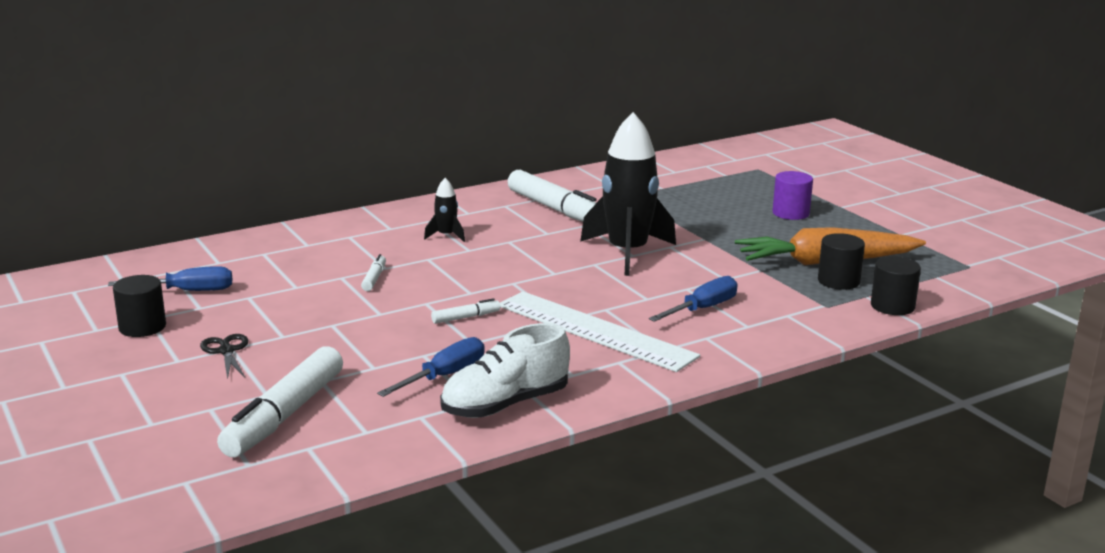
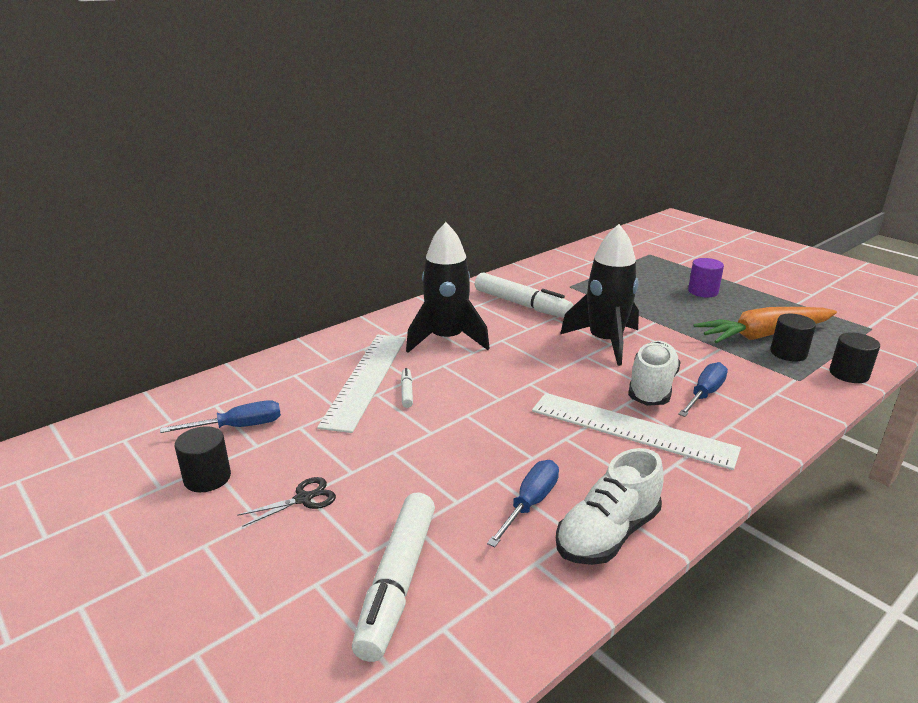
camera: 10 degrees left, 5 degrees up
black scissors [200,334,248,380] -> black scissors turned 90 degrees clockwise [237,477,336,527]
black rocket [424,178,465,242] -> black rocket [406,222,490,353], size x2.29
white marker [431,298,500,324] -> none
none -> white ruler [317,335,406,433]
none -> white shoe [628,341,681,406]

